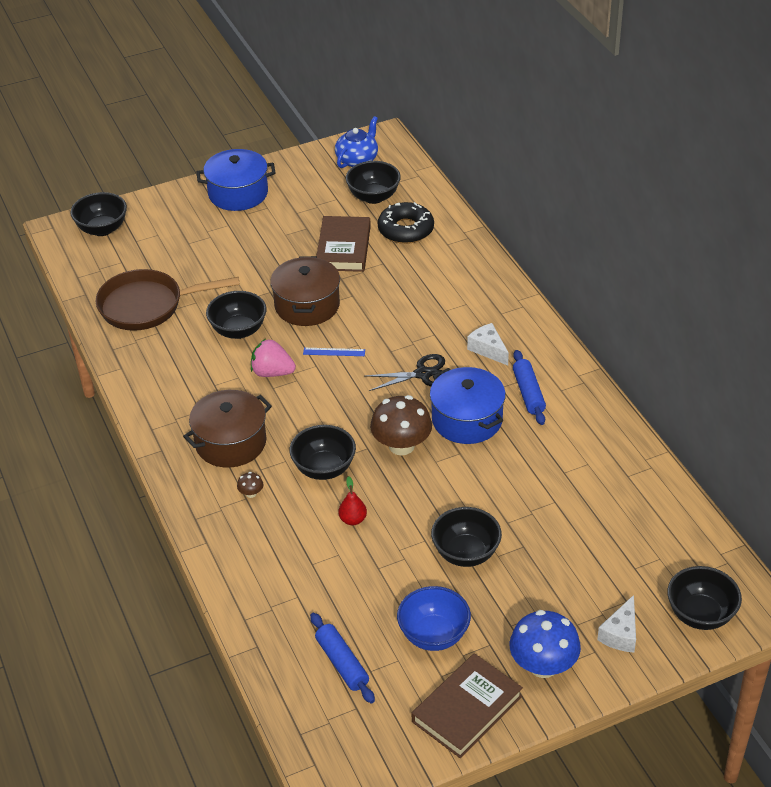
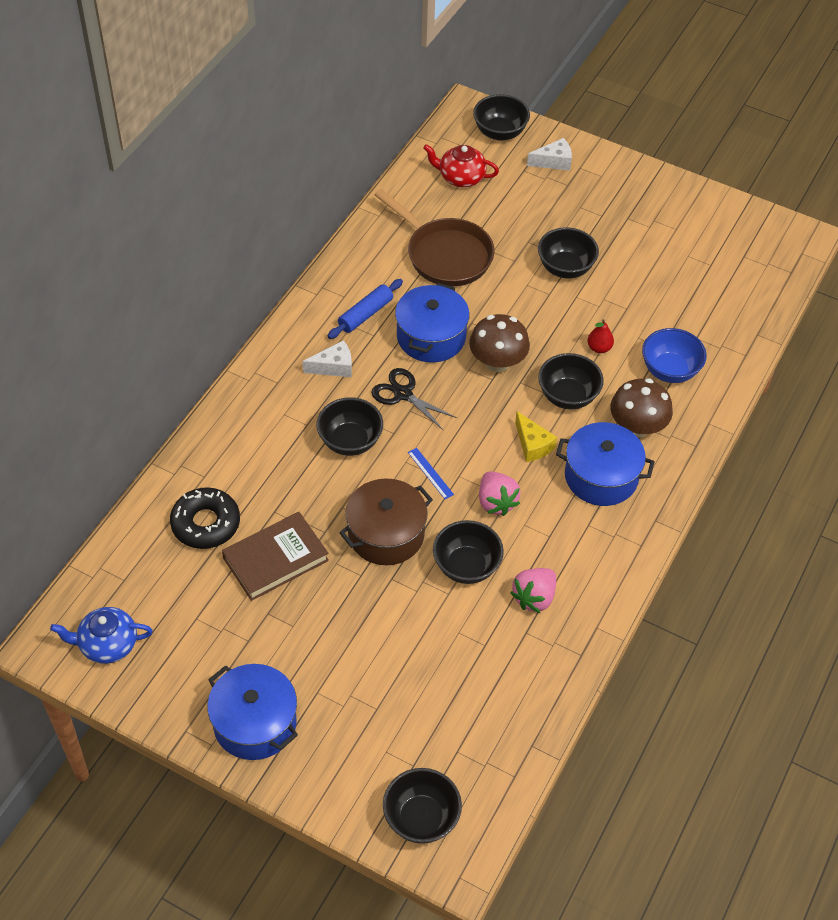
camera: 130 degrees left, 10 degrees up
brown pan [95,269,240,331] -> brown pan moved to [374,189,495,286]
brown pot [183,390,272,468] -> blue pot [556,422,655,506]
brown mushroom [237,472,264,498] -> brown mushroom [610,378,673,437], size x2.38
blue rolling pin [310,613,375,703] -> none
black bowl [346,161,401,204] -> black bowl moved to [316,397,383,456]
blue bowl [397,586,471,651] -> blue bowl moved to [642,328,707,383]
brown book [412,653,523,758] -> none
white cheese [467,323,509,366] -> white cheese turned 120 degrees counterclockwise [302,340,352,377]
blue mushroom [509,610,581,678] -> none
none -> red teapot [423,144,499,187]
none -> pink strawberry [510,568,556,613]
none -> yellow cheese [515,411,557,462]

